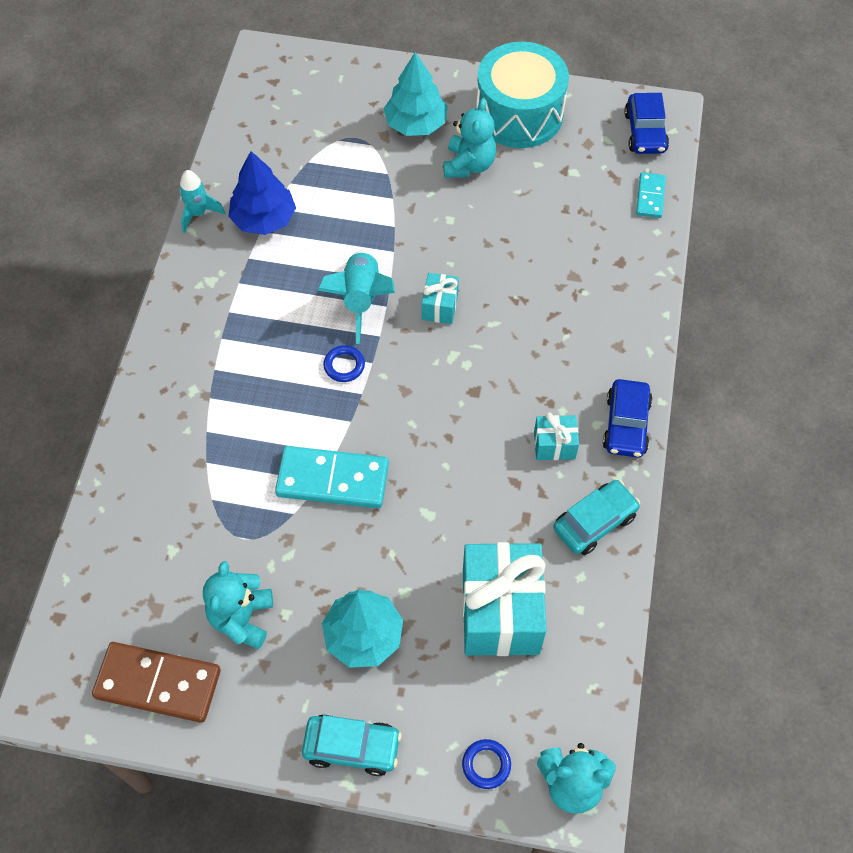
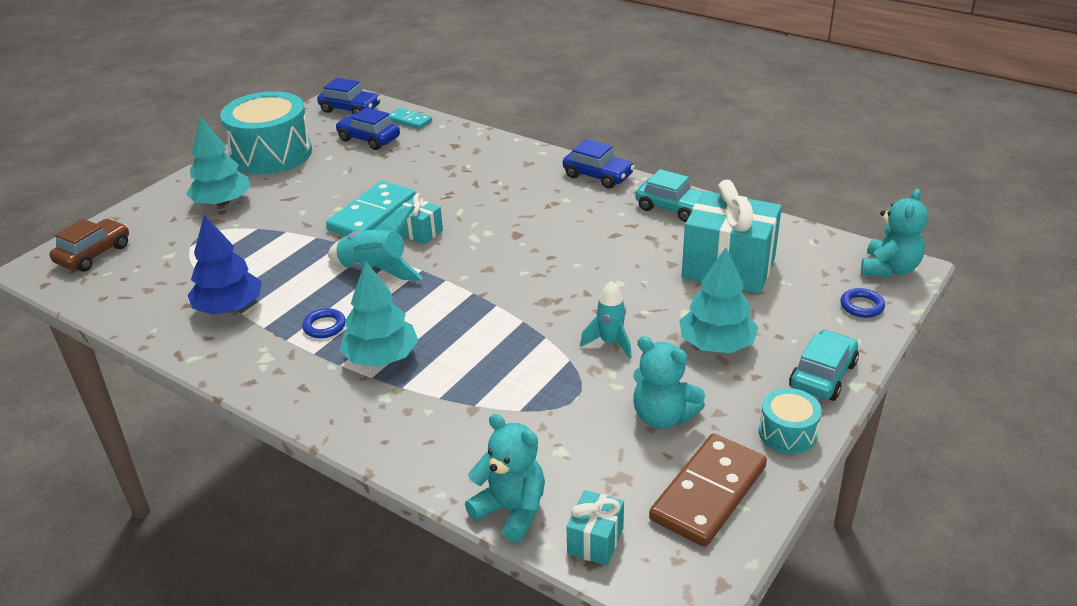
camera: 65 degrees left, 25 degrees down
turquoise rocket [179,170,225,233] -> turquoise rocket moved to [580,281,632,359]
turquoise domino [275,446,389,508] -> turquoise domino moved to [326,181,416,236]
blue ring [323,345,365,382] -> blue ring moved to [302,308,346,338]
turquoise teddy bear [444,98,496,178] -> turquoise teddy bear moved to [465,414,545,543]
turquoise gift [534,413,579,460] -> turquoise gift moved to [567,490,624,566]
turquoise car [553,480,640,555] -> turquoise car turned 135 degrees clockwise [635,169,703,222]
none -> brown car [49,219,129,272]
none -> blue car [335,107,400,150]
none -> turquoise tree [339,261,419,367]
none -> turquoise drum [759,388,822,454]

